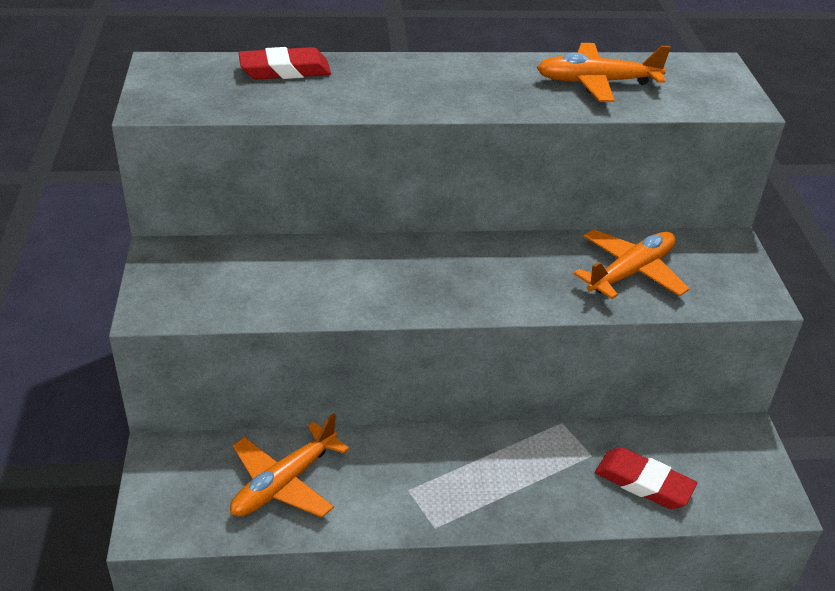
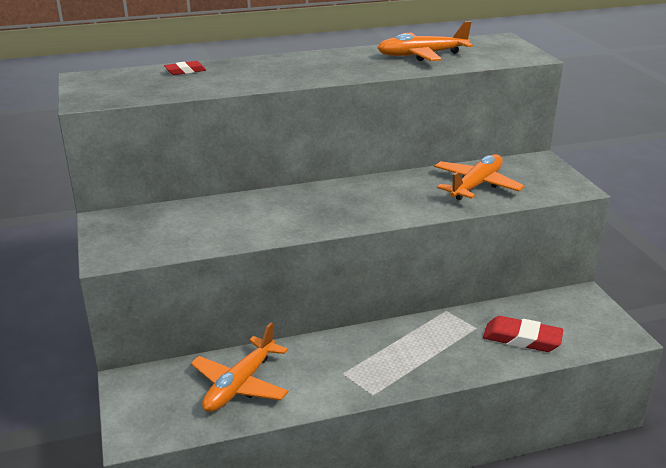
camera: 10 degrees left, 10 degrees down
red eraser [238,47,331,80] -> red eraser [164,61,206,75], size x0.56

